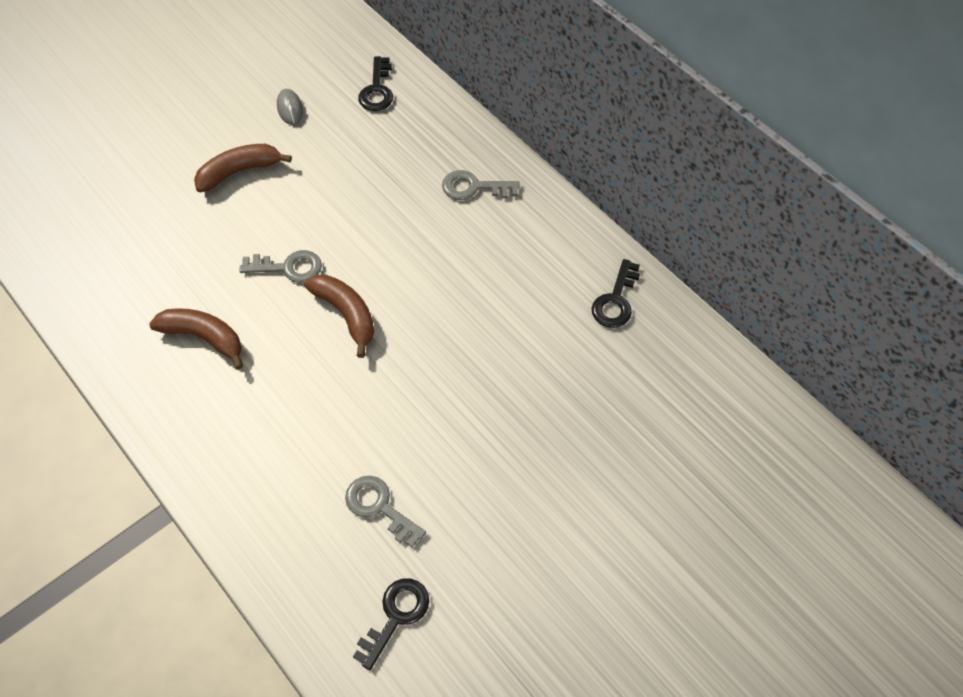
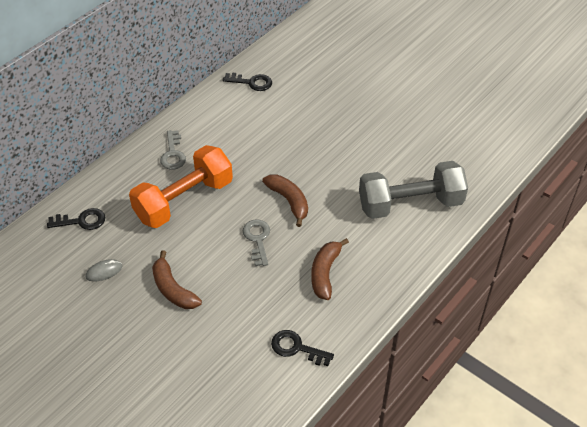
camera: 100 degrees left, 10 degrees down
brown banana [304,274,374,358] -> brown banana turned 105 degrees clockwise [262,174,308,227]
grey key [345,476,426,547] -> none
black key [353,578,429,670] -> black key moved to [271,330,334,366]
none -> orange dumbbell [129,145,233,228]
none -> grey dumbbell [359,161,468,219]

